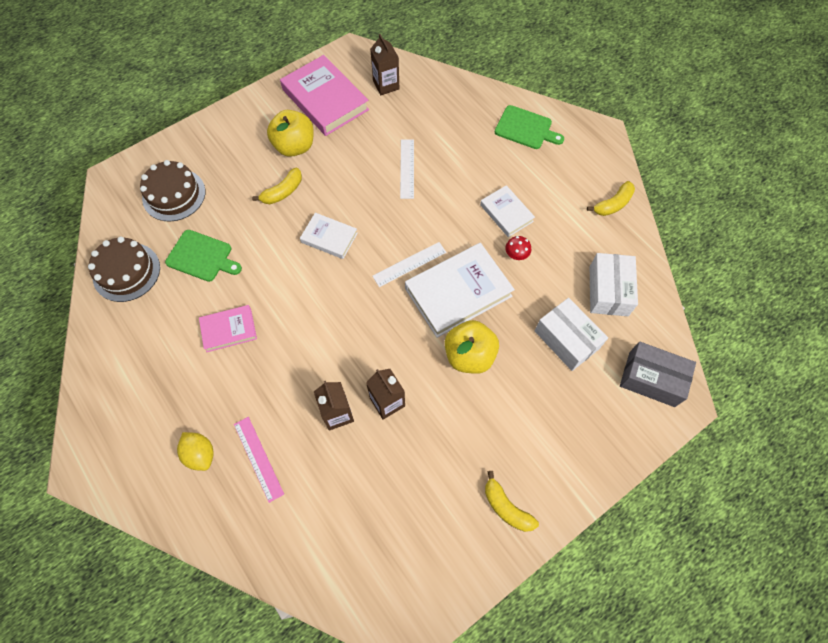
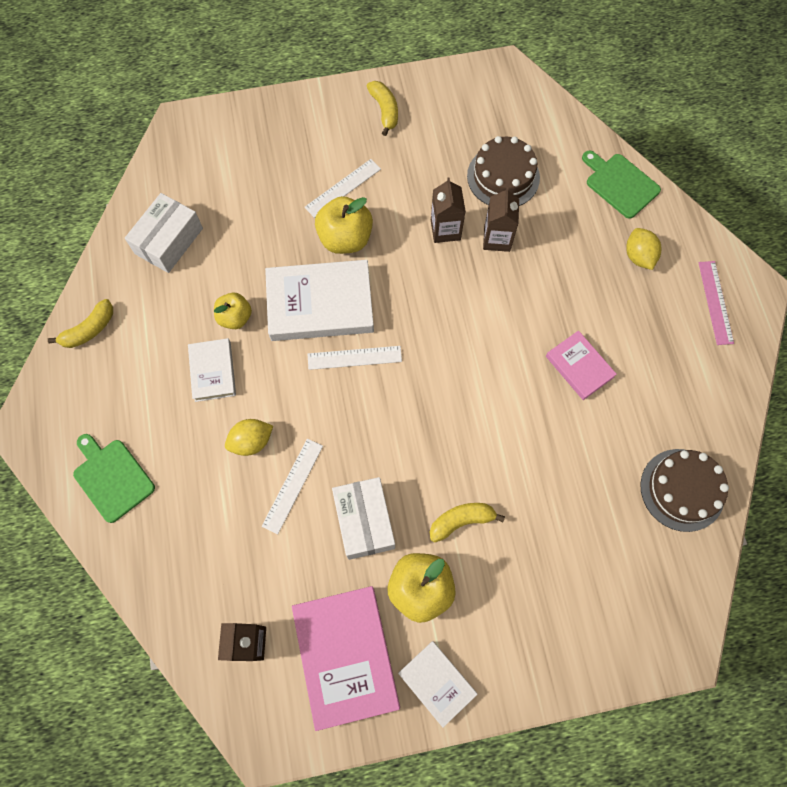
camera: 155 degrees left, 5 degrees up
brown cake [140,160,206,221] -> brown cake moved to [467,136,540,206]
green cutting board [165,230,242,282] -> green cutting board moved to [582,150,661,219]
pink book [199,305,257,352] -> pink book turned 45 degrees clockwise [546,330,617,400]
pink ruler [234,417,284,503] -> pink ruler moved to [698,261,734,345]
white book [300,213,358,259] -> white book moved to [398,641,478,728]
red mushroom [505,236,531,260] -> yellow apple [214,293,252,329]
white box [535,298,608,371] -> white box moved to [332,477,395,560]
yellow banana [587,181,635,216] -> yellow banana turned 150 degrees clockwise [48,299,113,348]
grey box [620,342,696,407] -> none
none -> yellow lemon [225,419,273,456]
none -> white ruler [304,159,381,218]

